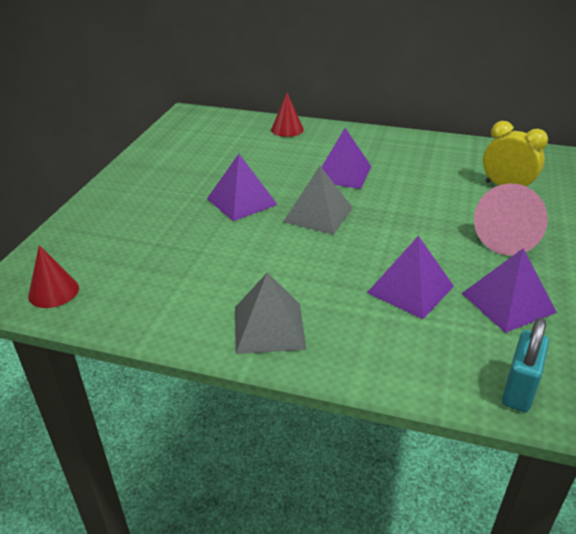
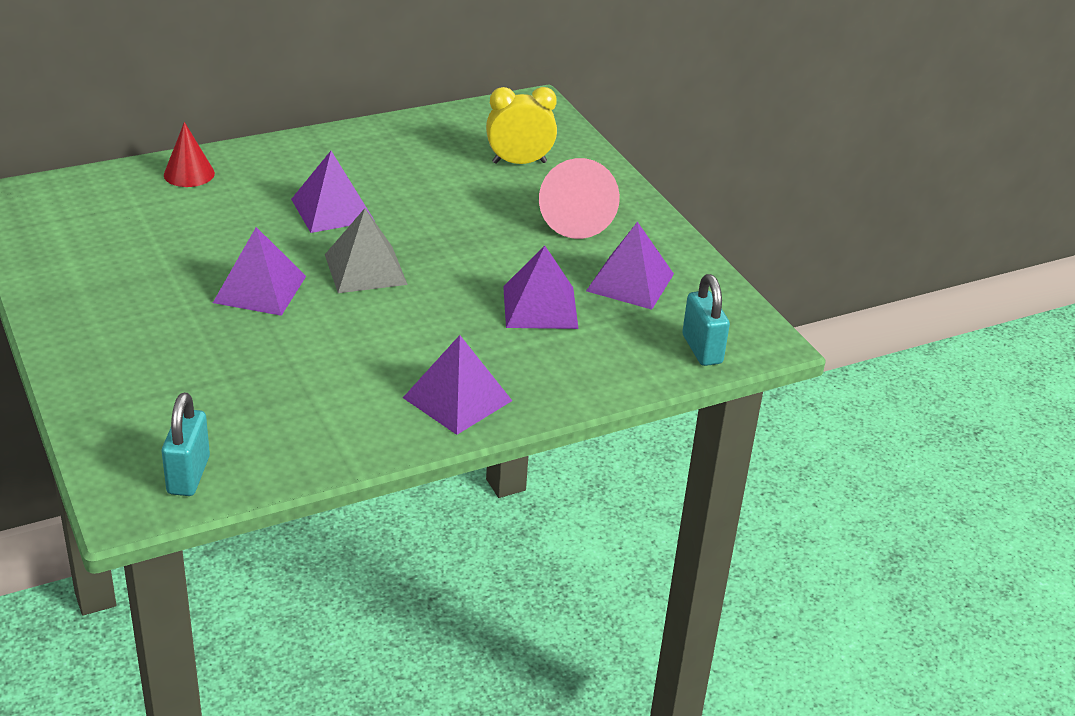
camera: 45 degrees left, 0 degrees up
red cone [28,245,79,308] -> turquoise padlock [162,392,210,496]
grey pyramid [235,272,306,354] -> purple pyramid [403,335,512,435]

